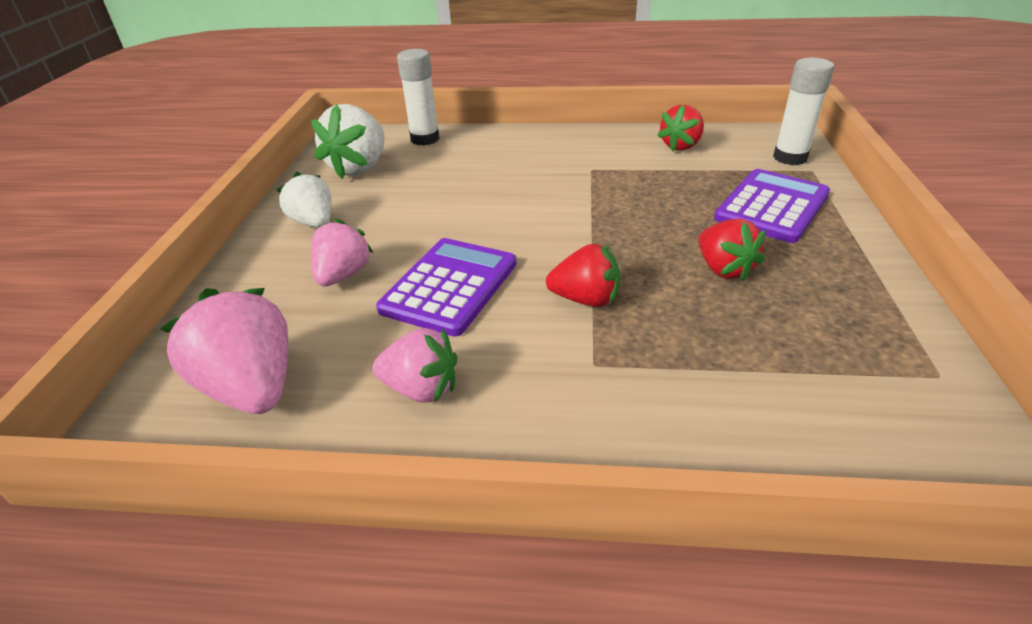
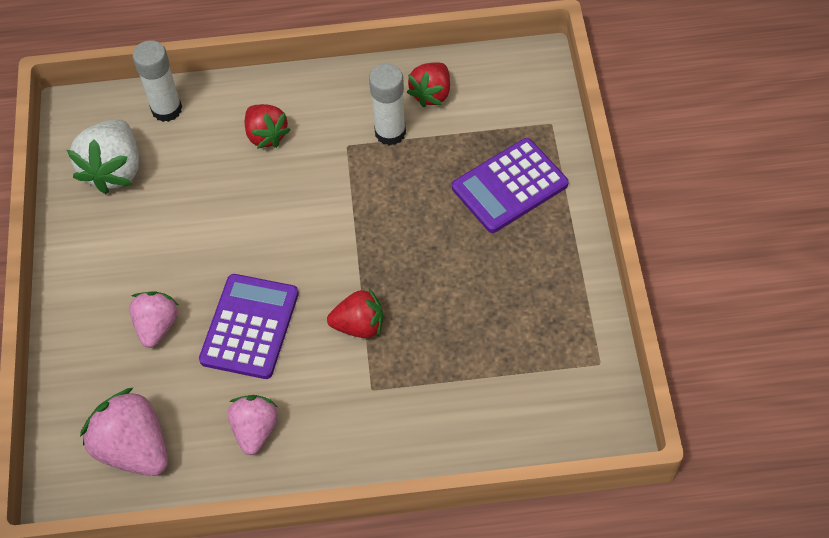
camera: 10 degrees left, 20 degrees up
white strawberry [276,172,332,227] -> none
pink strawberry [373,328,457,403] -> pink strawberry turned 90 degrees counterclockwise [228,395,278,455]
red strawberry [699,219,766,282] -> red strawberry moved to [245,104,291,149]
purple calculator [714,169,830,243] -> purple calculator turned 150 degrees counterclockwise [452,138,569,233]
white glue stick [773,58,834,165] -> white glue stick moved to [369,64,406,145]

